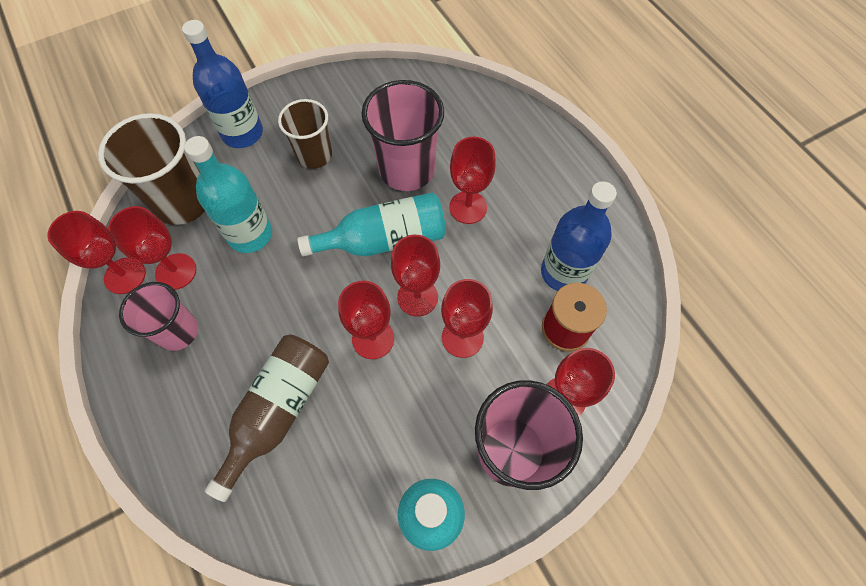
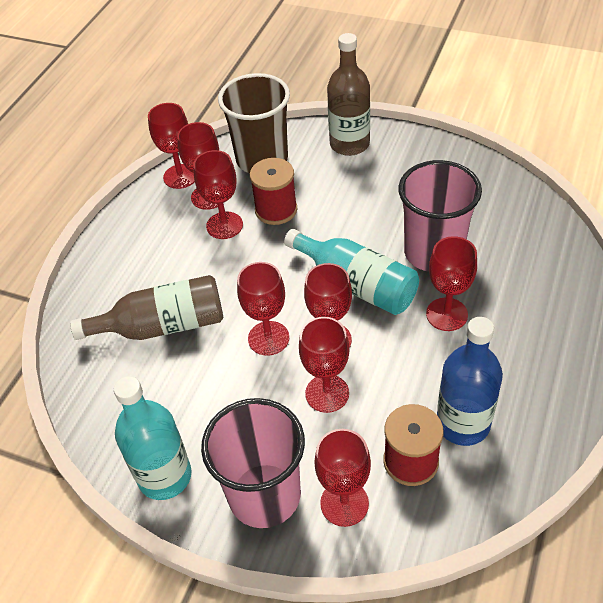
camera: 55 degrees right, 15 degrees down
pink cup [119,282,198,351] -> none
blue bottle [182,20,263,148] -> brown bottle [327,33,370,156]
turquoise bottle [184,136,272,253] -> red spool [250,158,297,225]
brown cup [278,99,332,169] -> none
none -> red goblet [193,150,243,239]

